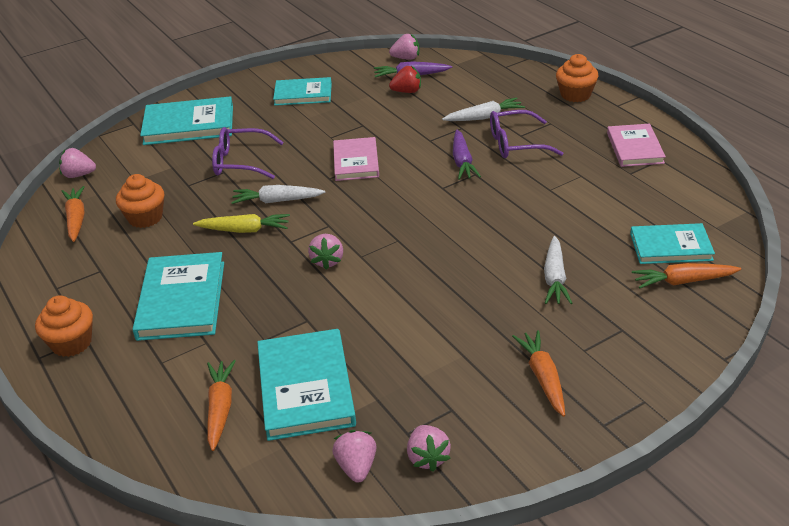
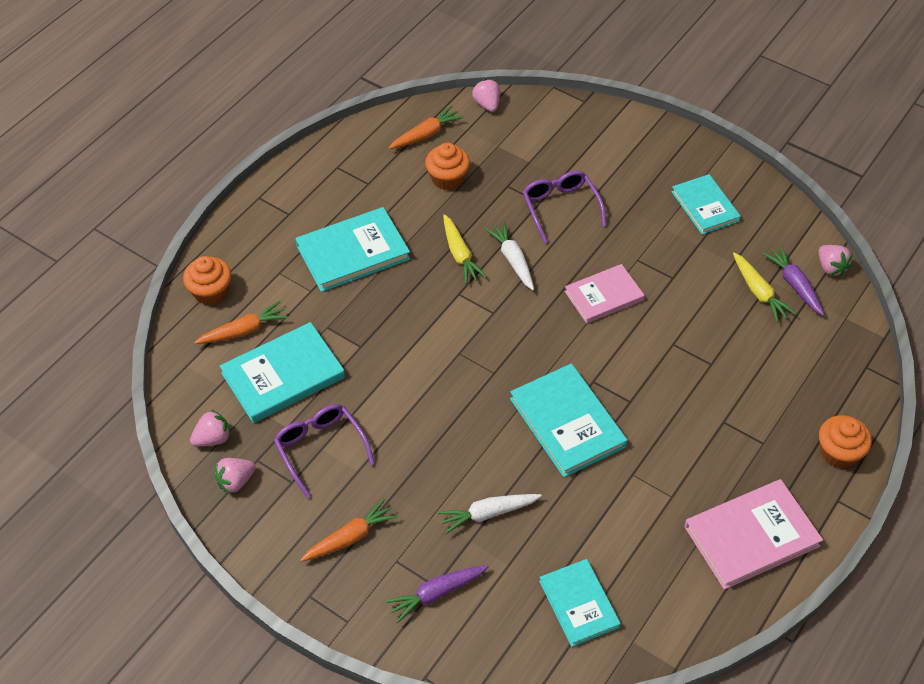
camera: 65 degrees right, 15 degrees up
orange cupcake [35,295,93,357] -> orange cupcake moved to [183,256,231,305]
turquoise book [140,96,233,145] -> turquoise book moved to [510,364,628,477]
pink strawberry [308,234,343,270] -> none
red strawberry [389,66,421,93] -> yellow carrot [733,253,796,323]
white carrot [442,97,525,121] -> none
purple carrot [453,130,481,180] -> purple carrot moved to [385,565,489,623]
purple glasses [490,110,564,158] -> purple glasses moved to [274,404,375,498]
pink book [607,124,666,167] -> pink book [684,479,823,590], size x1.50
orange carrot [632,263,741,289] -> none

